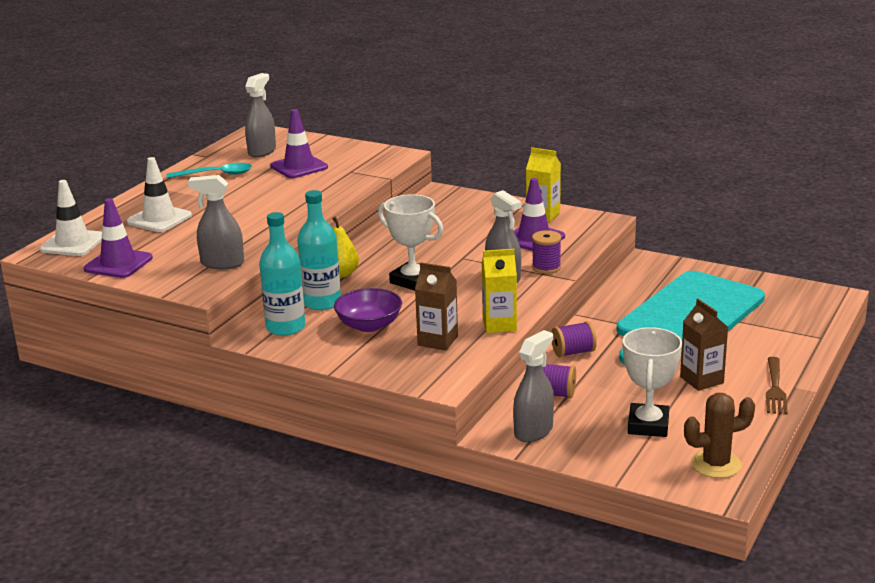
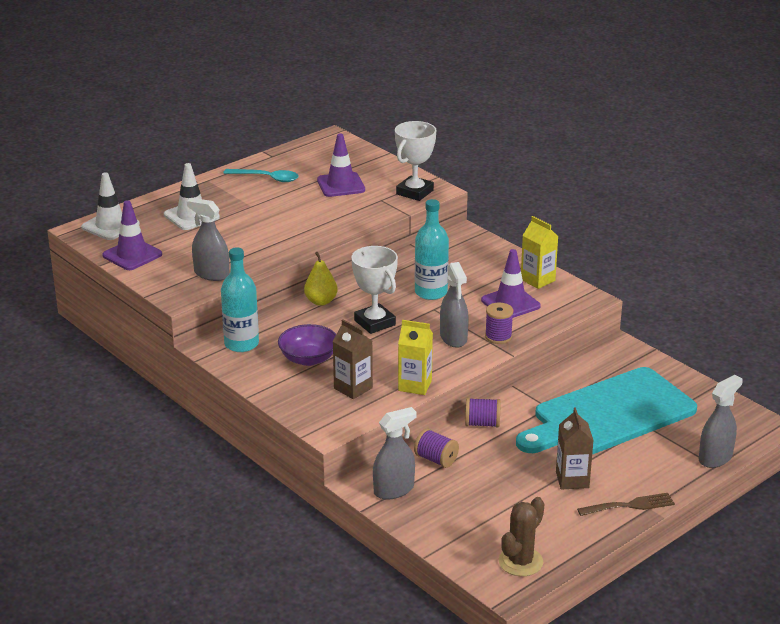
camera: 20 degrees right, 5 degrees up
grey spray bottle [245,73,276,157] -> grey spray bottle moved to [699,375,743,468]
turquoise bottle [297,190,341,310] -> turquoise bottle moved to [415,199,449,300]
white trophy [623,327,682,437] -> white trophy moved to [395,121,436,201]
brown cactus [684,393,755,478] -> brown cactus turned 60 degrees counterclockwise [499,497,544,576]
brown fork [766,357,788,414] -> brown fork turned 135 degrees counterclockwise [577,493,675,516]

